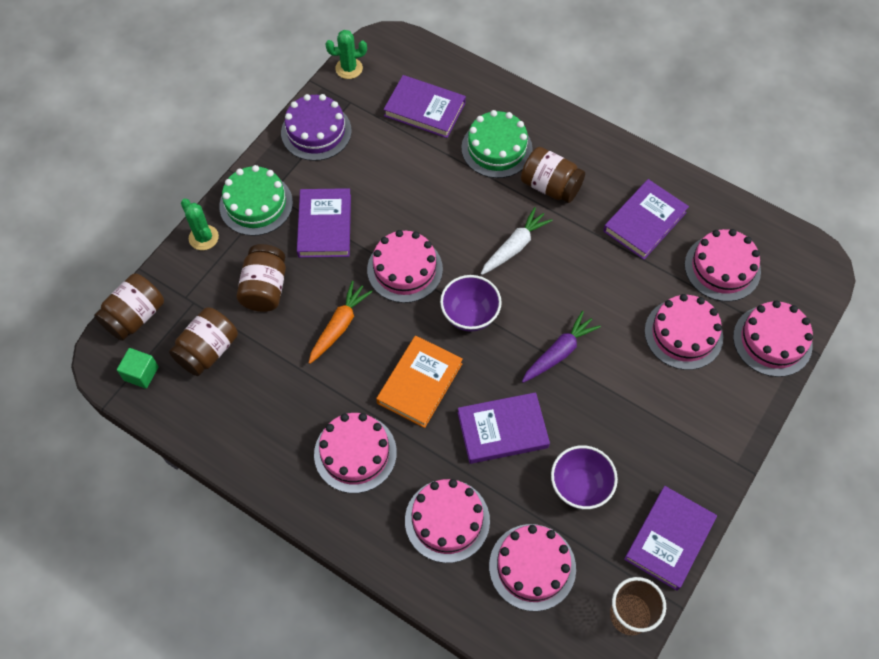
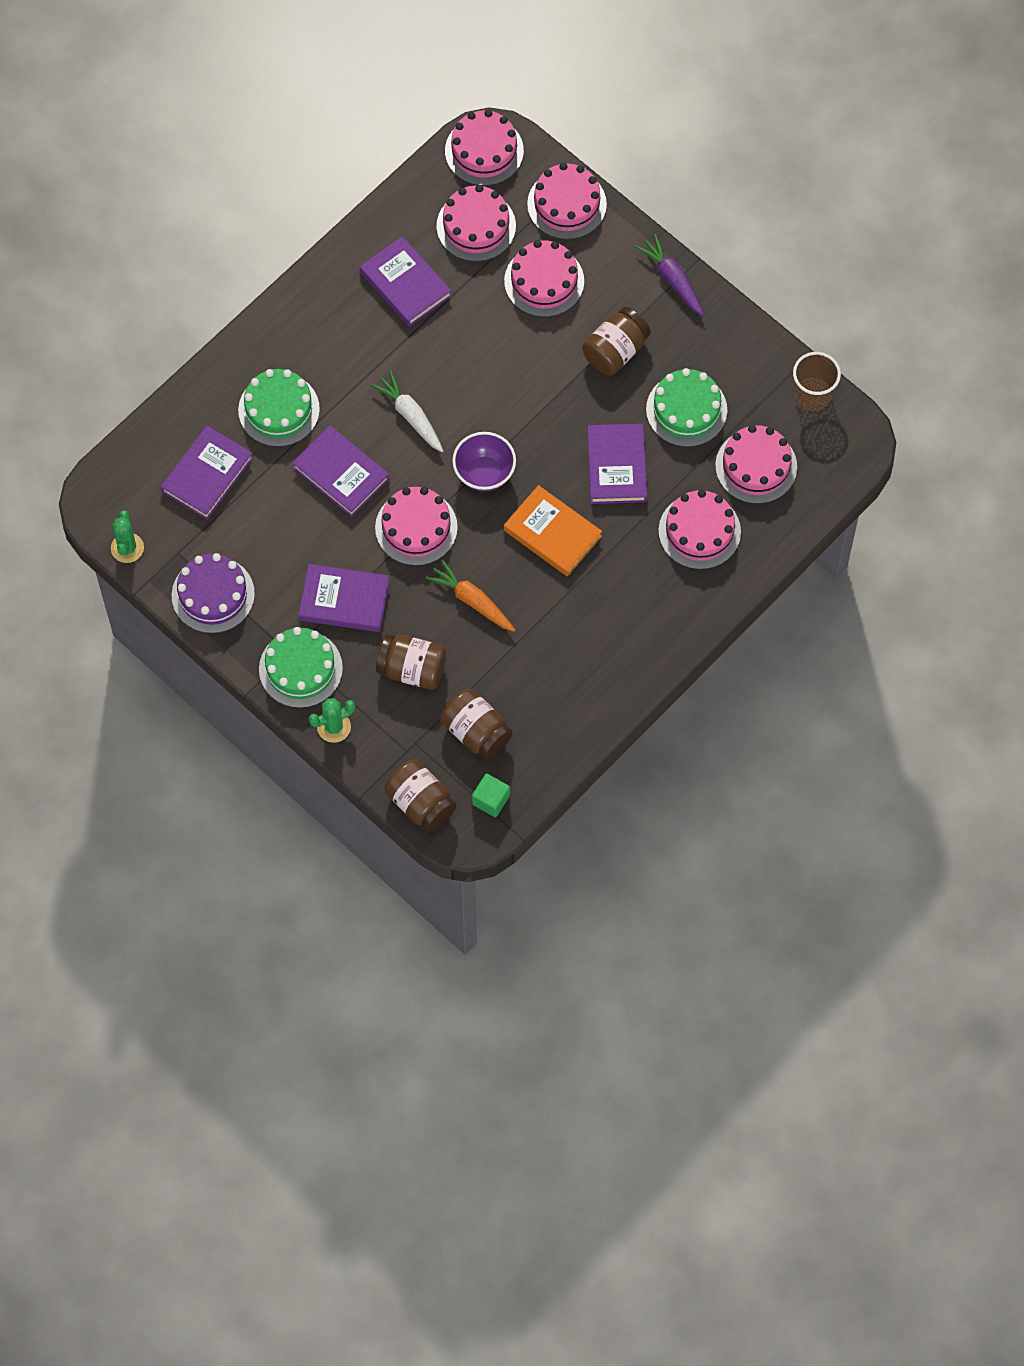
camera: 80 degrees left, 5 degrees up
pink cake [314,413,397,493] -> pink cake moved to [445,110,524,186]
brown jar [521,147,585,203] -> brown jar moved to [582,307,651,375]
purple carrot [522,311,601,383] -> purple carrot moved to [635,234,704,316]
purple bowl [551,445,618,509] -> green cake [646,368,727,447]
purple book [624,486,717,591] -> purple book moved to [292,426,389,517]

